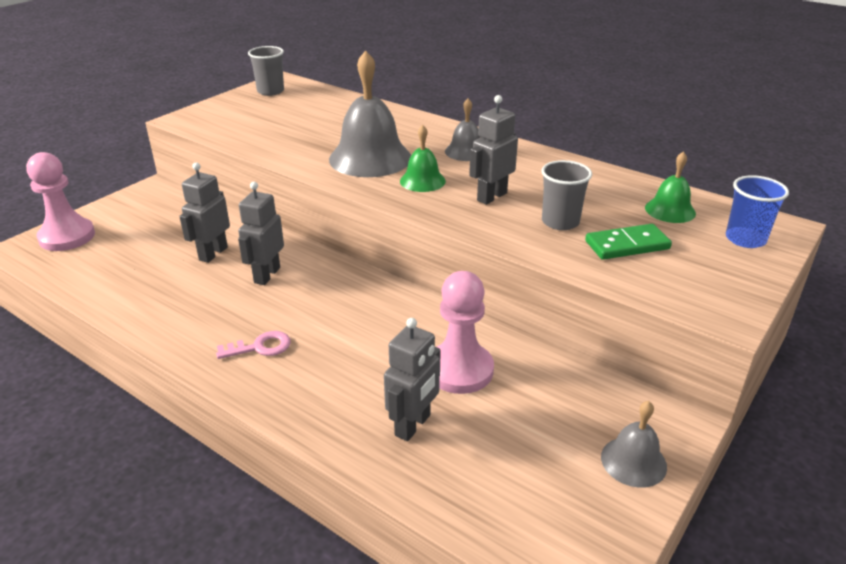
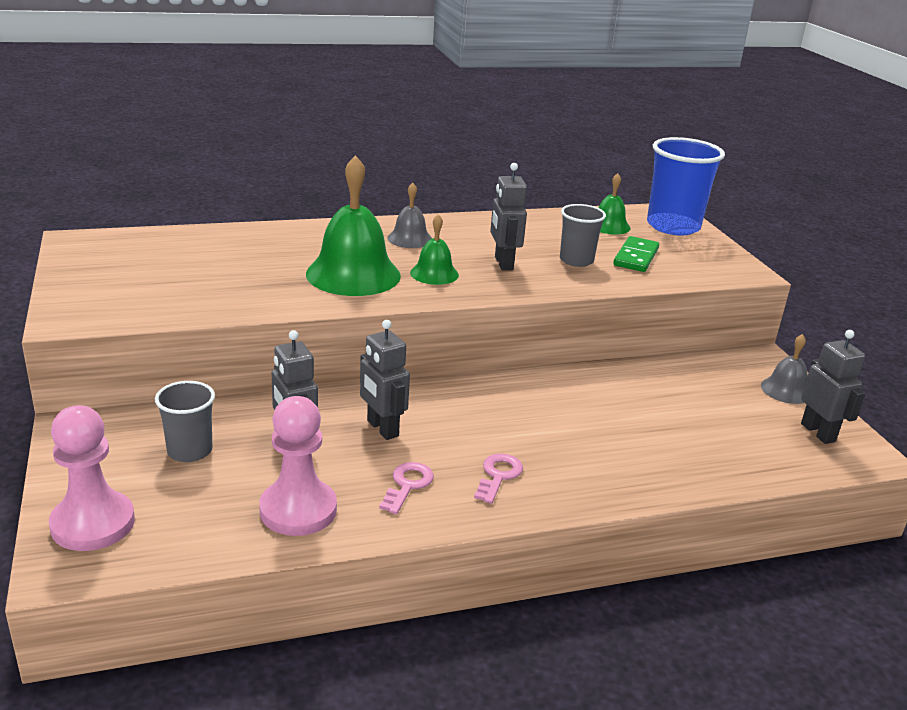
camera: 55 degrees left, 5 degrees down
grey cup [248,46,284,96] -> grey cup moved to [155,381,215,462]
grey bell [329,50,411,177] -> green bell [306,155,401,296]
grey robot [384,318,441,441] -> grey robot moved to [801,330,866,444]
pink pawn [437,271,494,394] -> pink pawn moved to [259,396,337,536]
blue cup [726,175,789,248] -> blue cup [647,137,725,236], size x1.72
none -> pink key [379,462,434,514]

